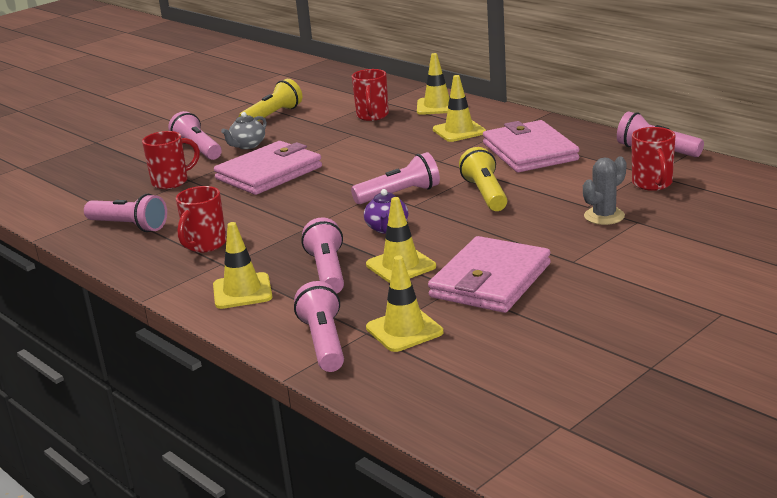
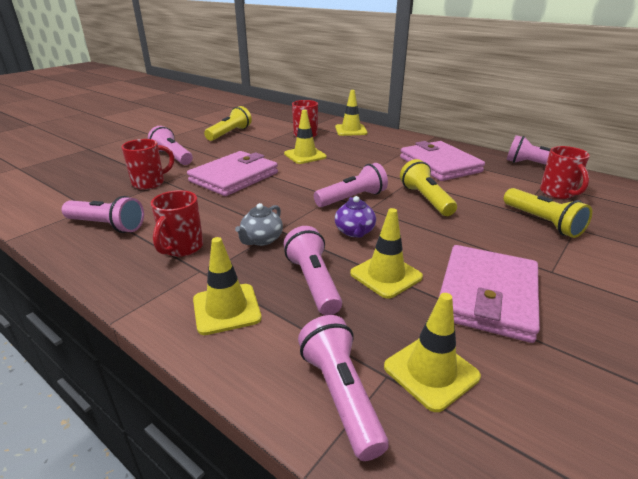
camera: 10 degrees left, 5 degrees up
grey teapot [221,112,267,149] -> grey teapot moved to [235,203,283,246]
yellow traffic cone [433,75,486,142] -> yellow traffic cone moved to [284,110,327,164]
grey cactus [583,157,626,225] -> yellow flashlight [504,188,592,238]

